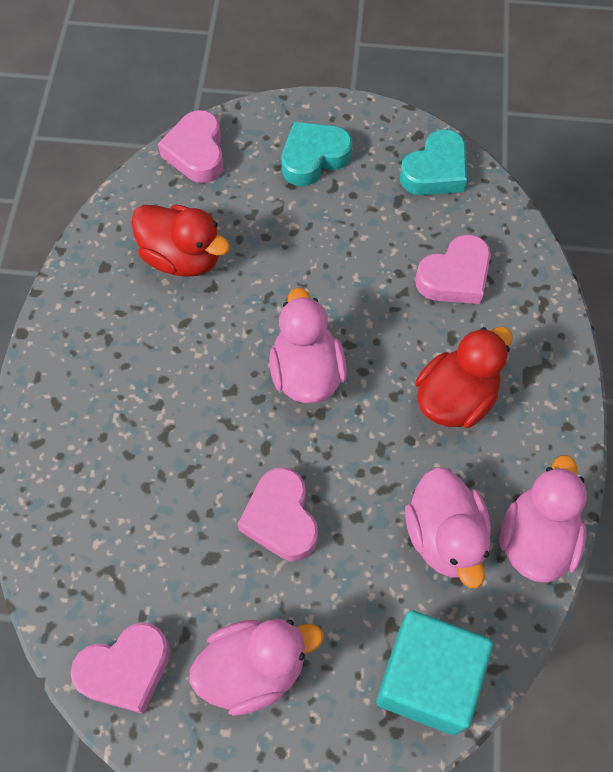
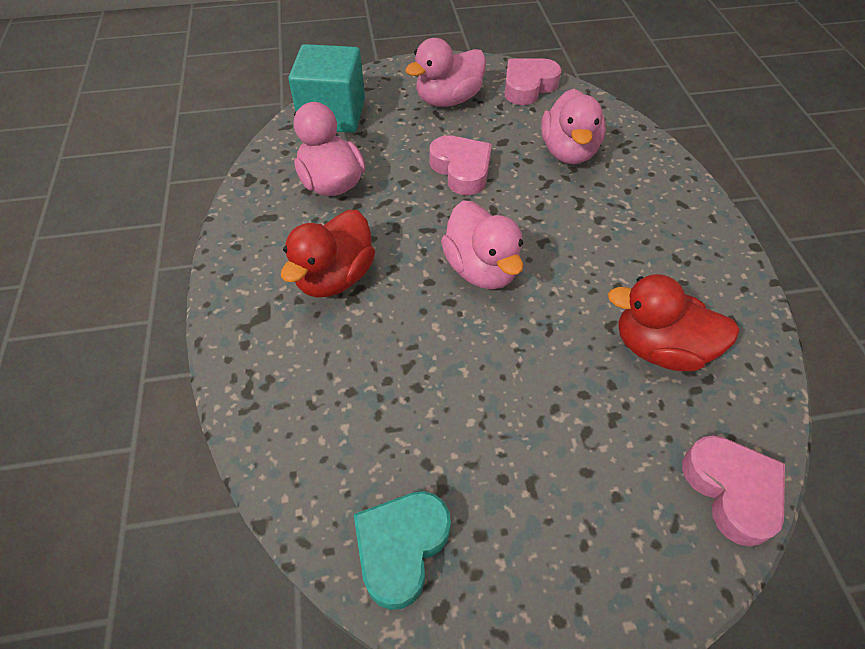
camera: 165 degrees right, 10 degrees down
turquoise heart [281,122,352,186] -> none
pink heart [415,235,491,304] -> none
pink duck [500,455,587,583] -> pink duck moved to [541,89,606,164]

